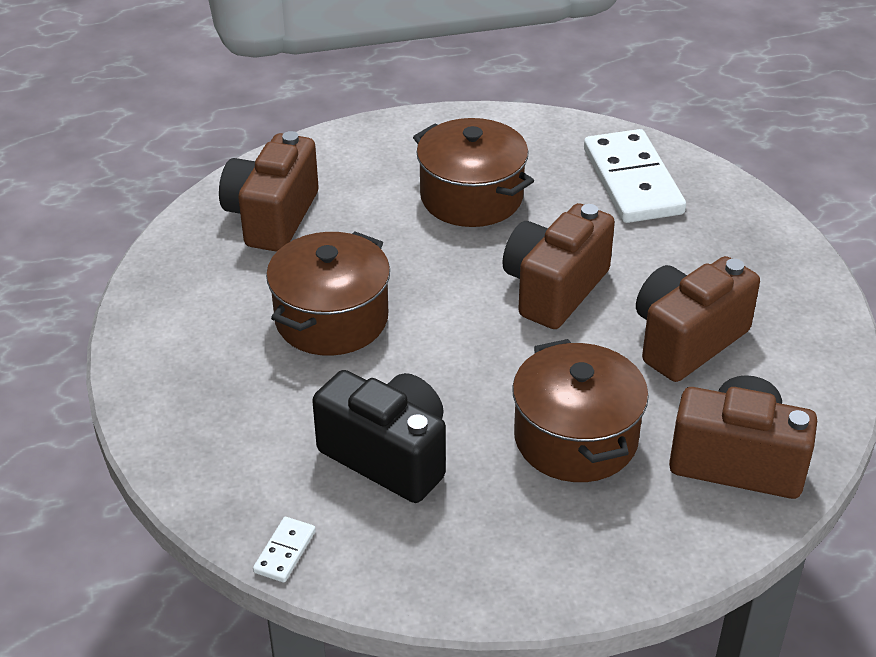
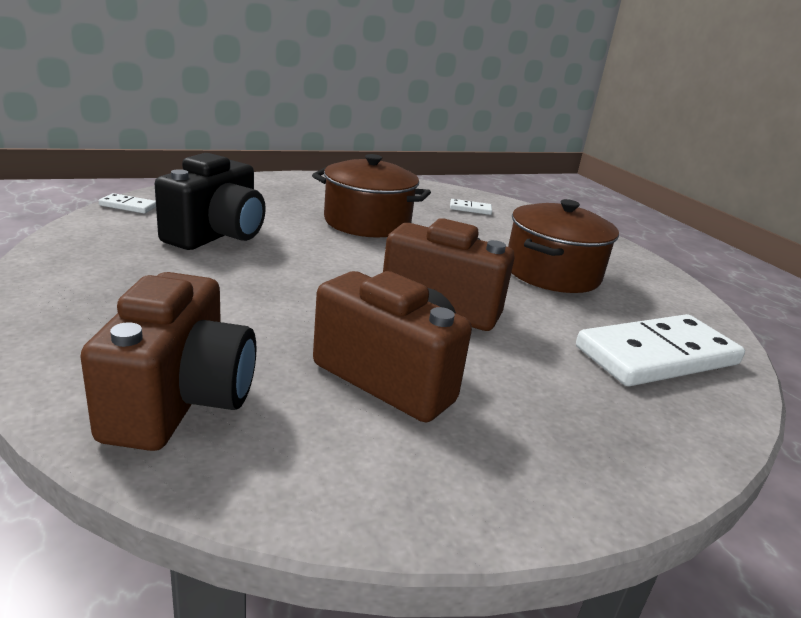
camera: 75 degrees right, 15 degrees down
brown camera [219,131,318,252] -> white domino [450,199,492,215]
brown pot [512,339,649,482] -> none

